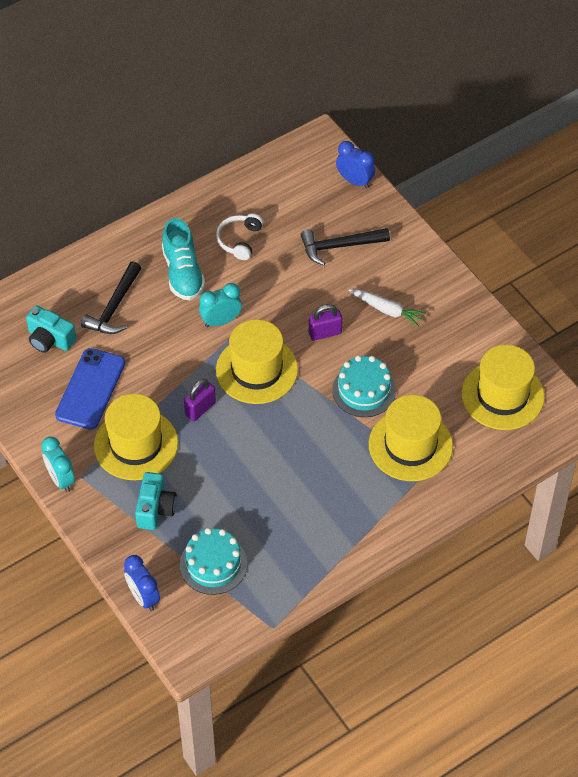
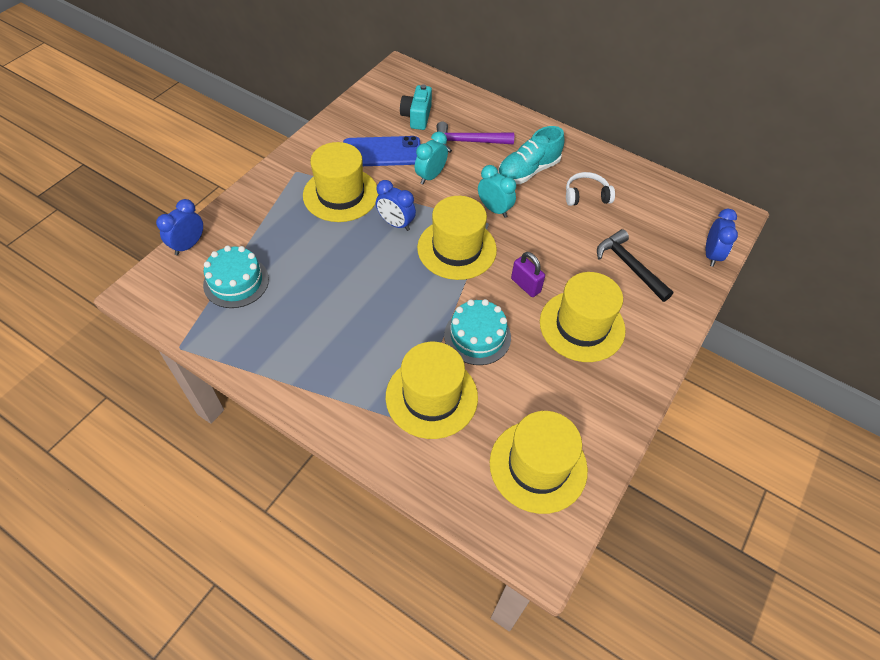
camera: 65 degrees right, 0 degrees up
turquoise clock [41,437,75,492] -> turquoise clock moved to [415,132,448,184]
black hammer [81,261,141,334] -> purple hammer [436,121,514,152]
turquoise camera [135,472,177,530] -> none
purple padlock [184,379,216,421] -> blue clock [376,180,416,231]
white carrot [349,289,426,327] -> yellow hat [540,272,626,362]

